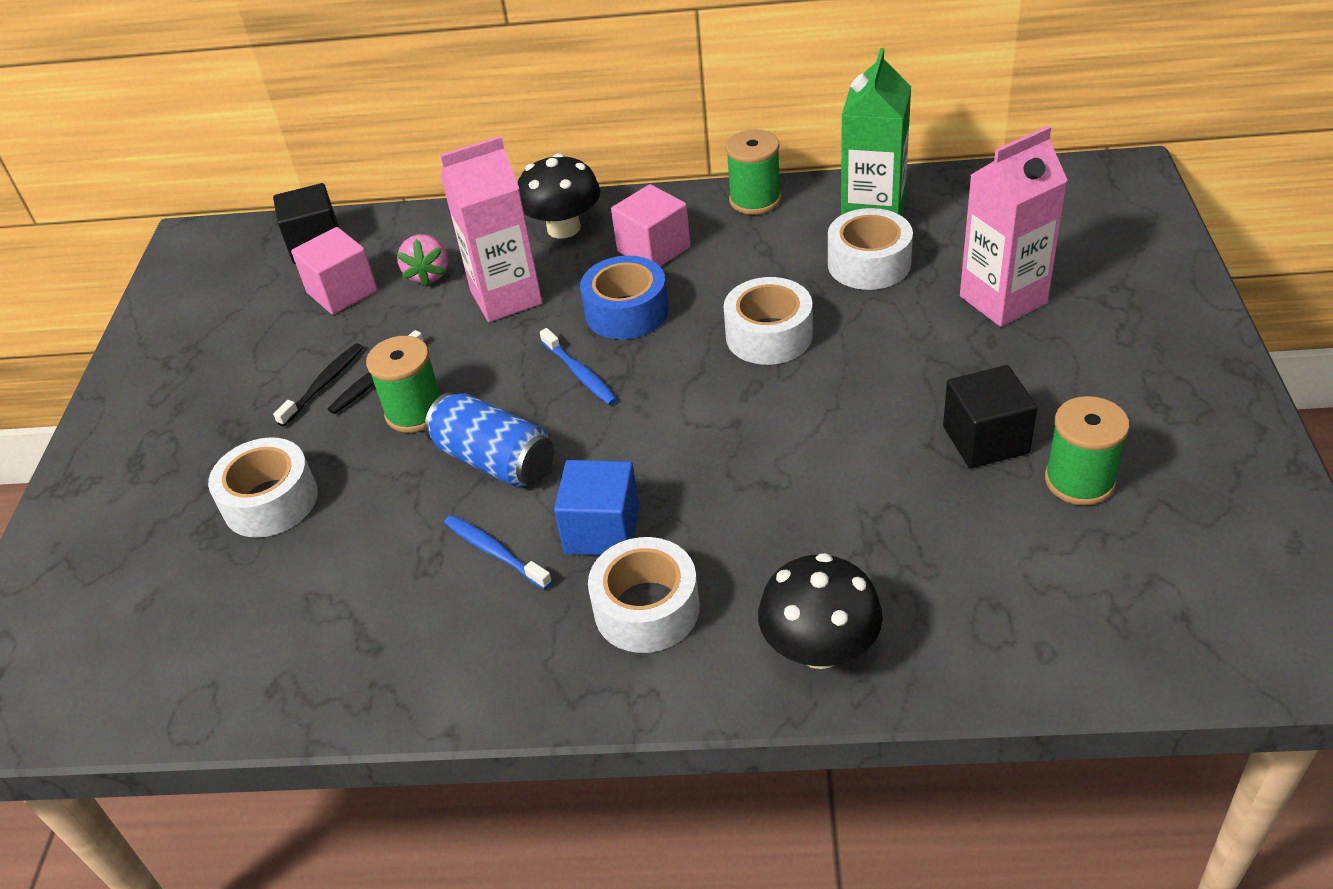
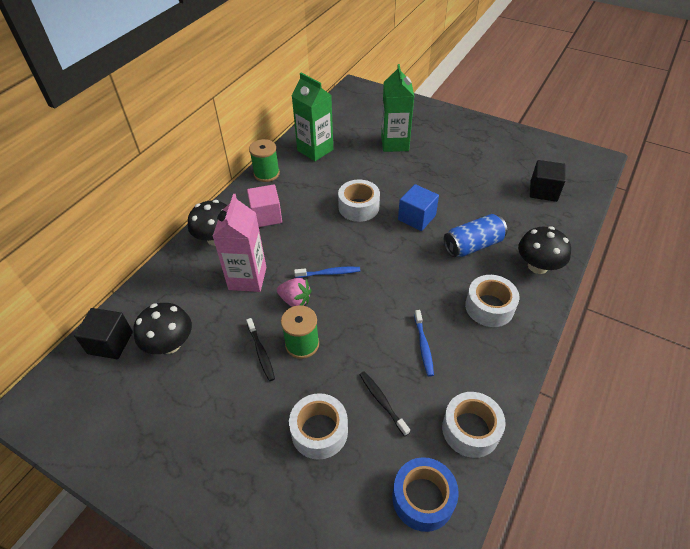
camera: 65 degrees left, 5 degrees up
black toothbrush [273,343,363,427] -> black toothbrush moved to [359,371,410,436]
pink cube [291,227,377,315] -> black mushroom [133,303,192,354]
pink strawberry [396,234,448,287] -> pink strawberry moved to [277,278,312,307]
blue can [425,393,554,488] -> blue can moved to [444,214,508,257]
blue toothbrush [444,515,552,590] -> blue toothbrush turned 75 degrees counterclockwise [414,310,434,377]
blue cube [554,460,640,555] -> blue cube moved to [398,184,439,231]
blue tape [580,256,669,340] -> blue tape moved to [392,457,459,532]
white tape [828,208,913,290] -> white tape moved to [442,392,505,458]
black cube [943,365,1037,468] -> black cube moved to [530,160,566,202]
pink carton [960,126,1068,327] -> green carton [381,64,414,152]
green spool [1045,396,1130,506] -> none

